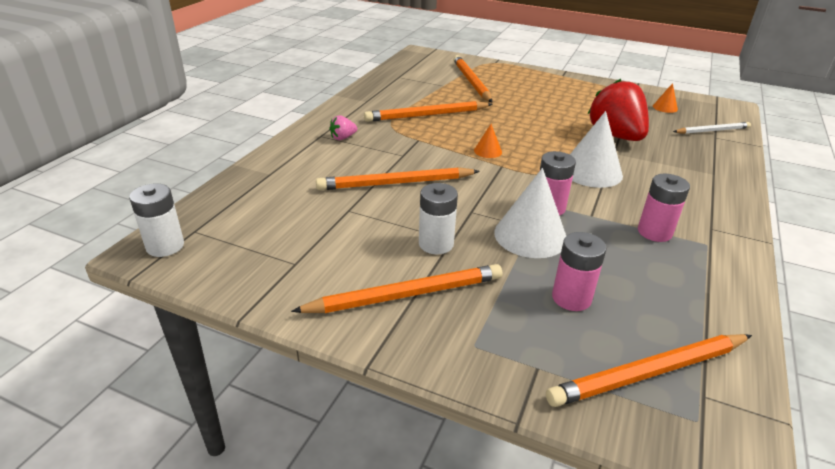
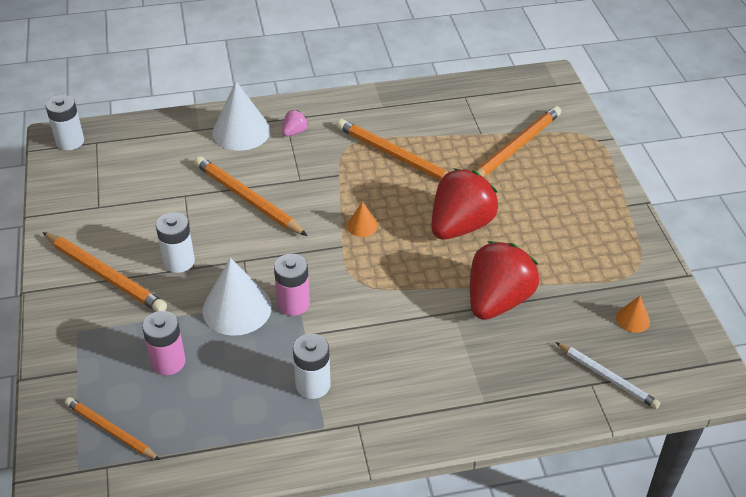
camera: 55 degrees right, 10 degrees up
pink strawberry [329,115,357,140] -> pink strawberry turned 105 degrees clockwise [282,110,308,137]
orange pencil [546,334,752,407] -> orange pencil [65,397,160,460], size x0.64
white cone [570,111,623,188] -> white cone moved to [212,81,271,151]
pink battery [638,174,690,242] -> white battery [293,334,330,399]
none -> red strawberry [432,169,499,240]

